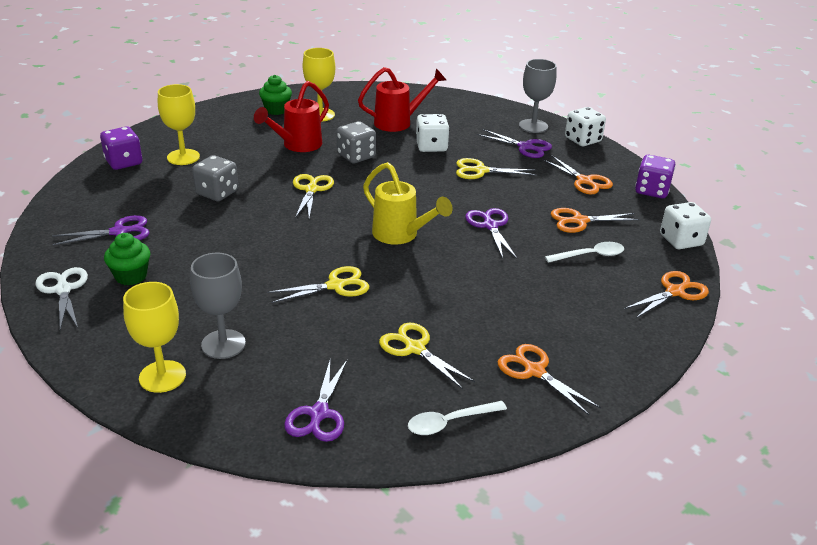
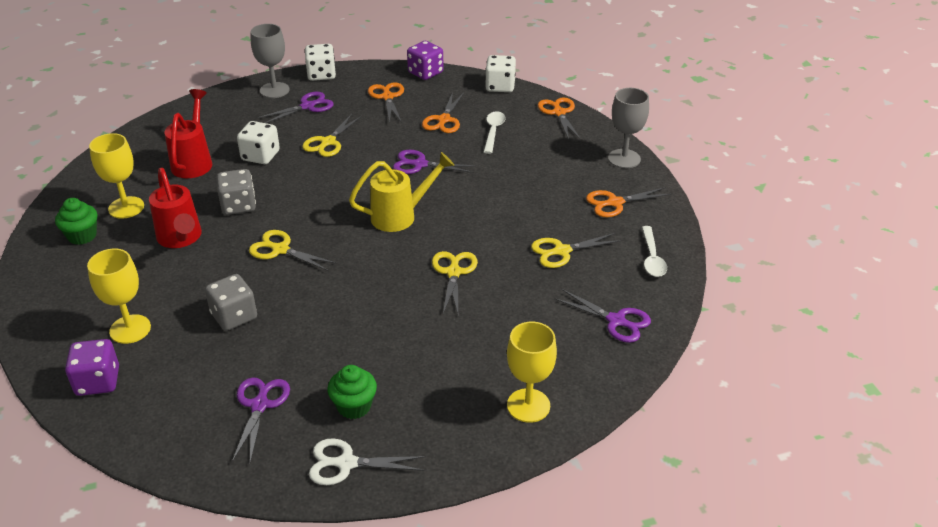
camera: 65 degrees left, 5 degrees up
grey goblet [190,253,246,359] -> grey goblet moved to [608,88,649,168]
orange scissors [542,155,613,195] -> orange scissors turned 90 degrees counterclockwise [368,82,404,123]

